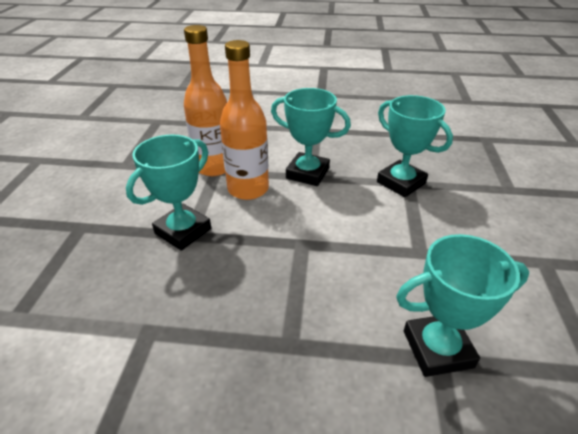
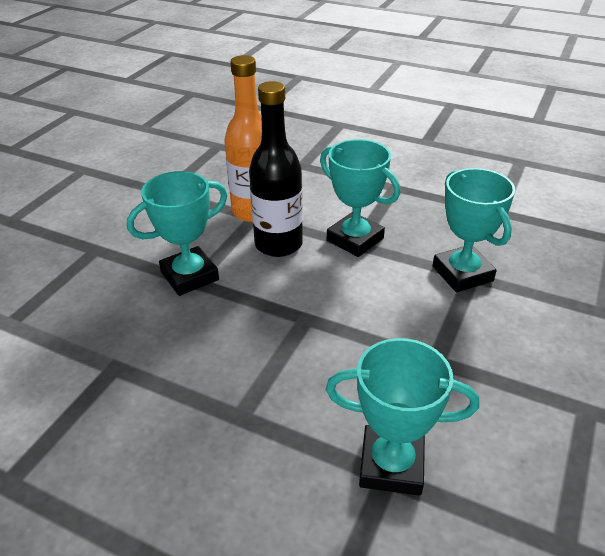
camera: 20 degrees right, 0 degrees up
orange bottle [220,40,269,200] -> black bottle [249,81,303,257]

